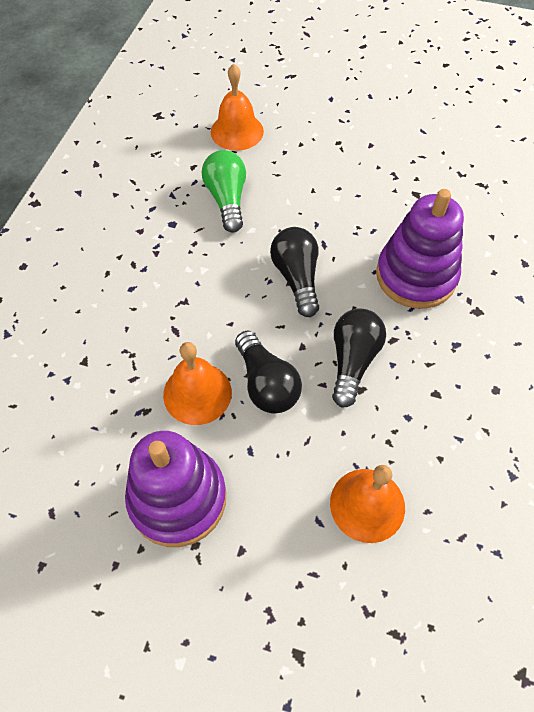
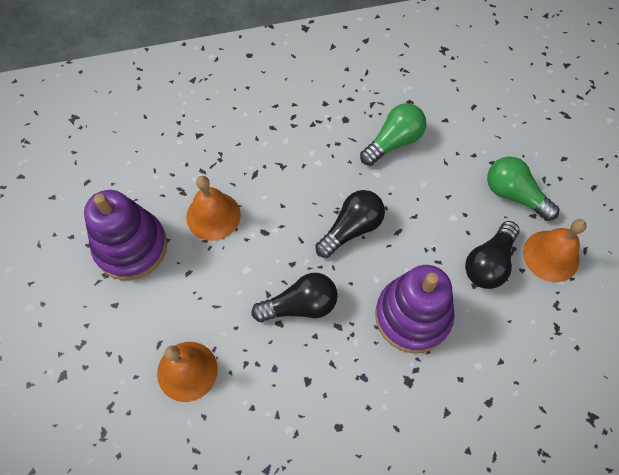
camera: 60 degrees right, 5 degrees up
orange bell [211,63,264,151] -> orange bell moved to [523,219,586,282]
black light bulb [235,331,302,413] -> black light bulb moved to [465,221,520,289]
none -> green light bulb [487,156,559,221]

